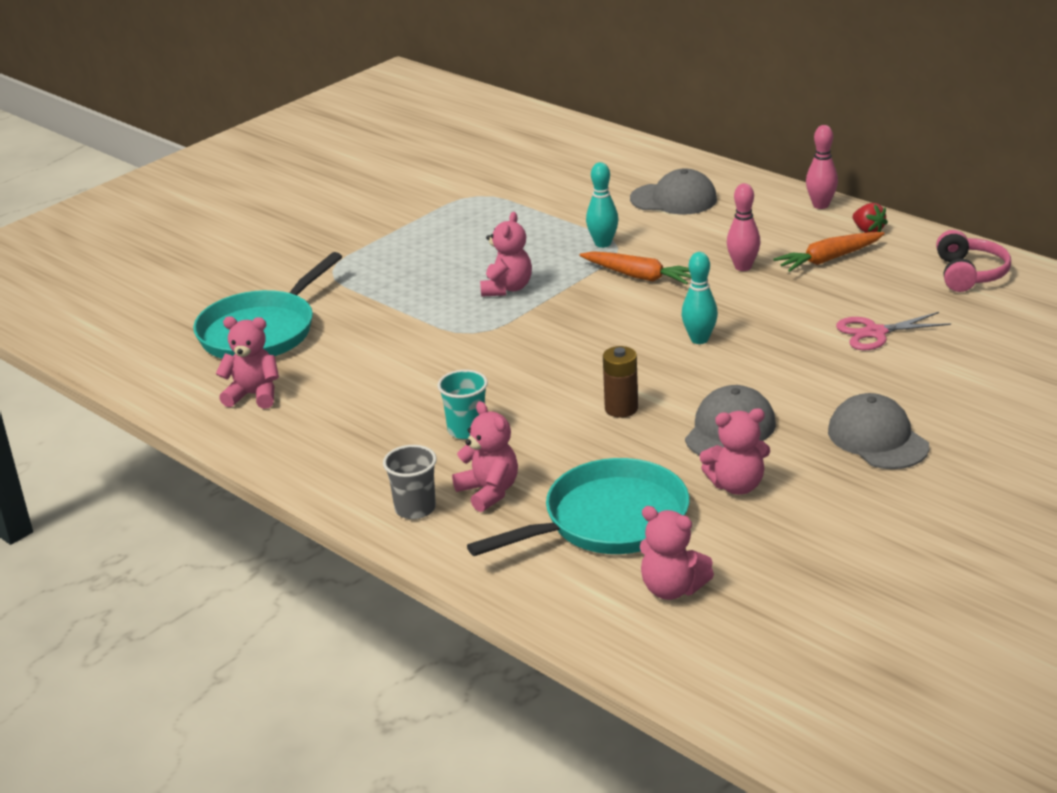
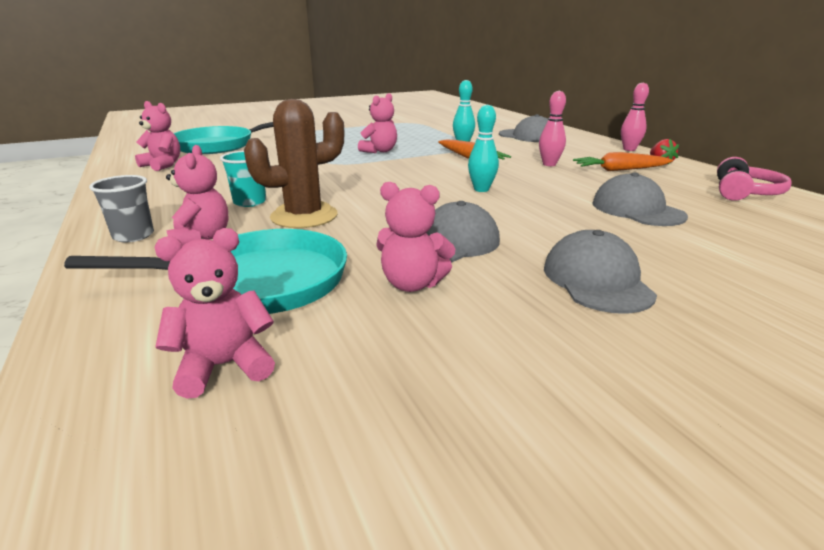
camera: 20 degrees right, 5 degrees down
brown battery [603,346,638,418] -> none
pink teddy bear [640,506,714,600] -> pink teddy bear turned 105 degrees clockwise [155,228,275,399]
pink scissors [836,312,951,350] -> grey cap [592,172,688,226]
none -> brown cactus [244,99,344,228]

